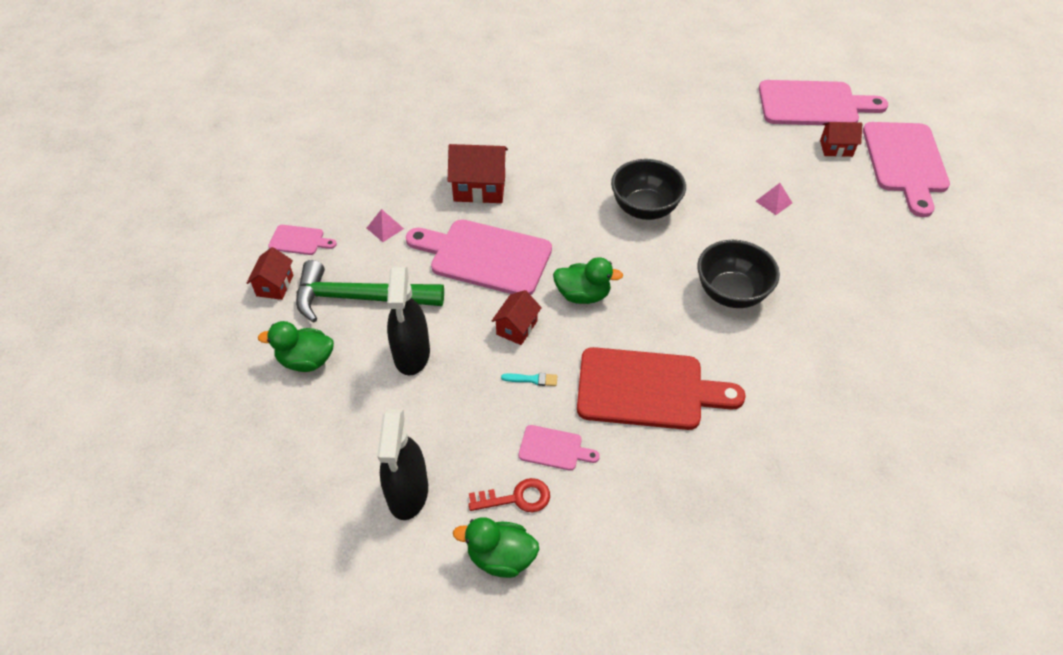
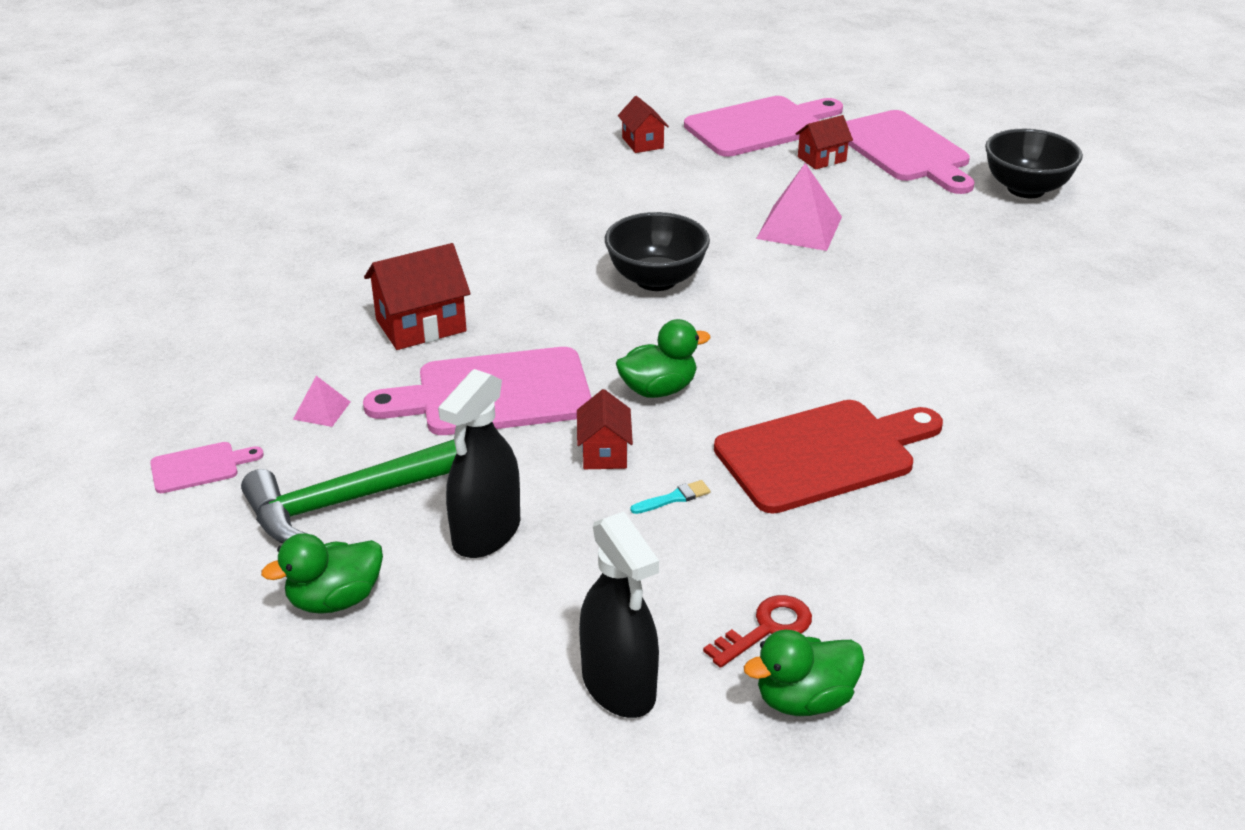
camera: 30 degrees left, 15 degrees down
red house [247,247,293,300] -> red house moved to [618,96,669,153]
black spray bottle [387,267,430,376] -> black spray bottle turned 60 degrees clockwise [438,369,520,558]
pink cutting board [519,425,600,471] -> none
black bowl [697,240,780,308] -> black bowl moved to [985,129,1083,198]
pink pyramid [755,183,792,215] -> pink pyramid [756,163,842,251], size x2.01

